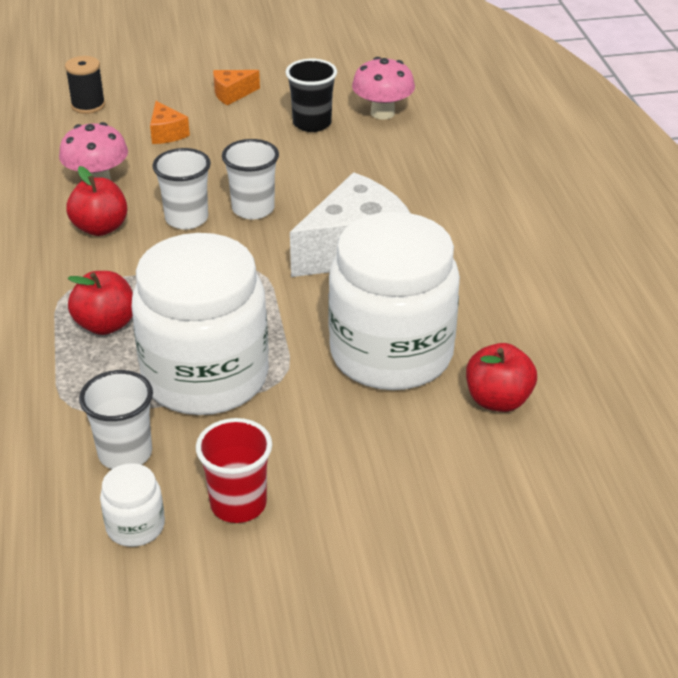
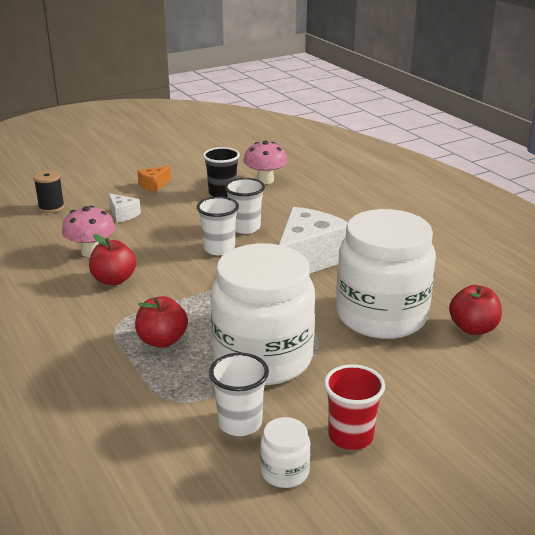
camera: 20 degrees left, 10 degrees down
orange cheese [150,101,190,144] -> white cheese [108,193,141,223]
white cup [152,148,211,229] -> white cup moved to [225,178,265,234]

